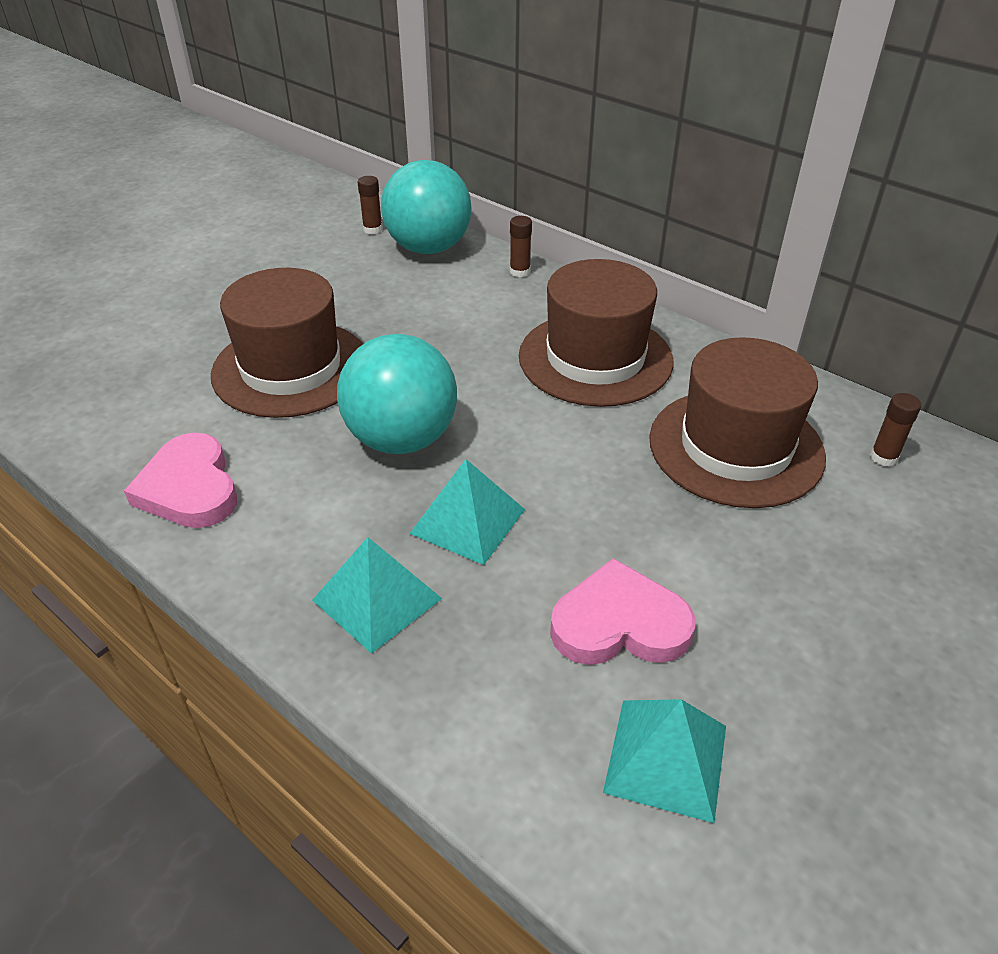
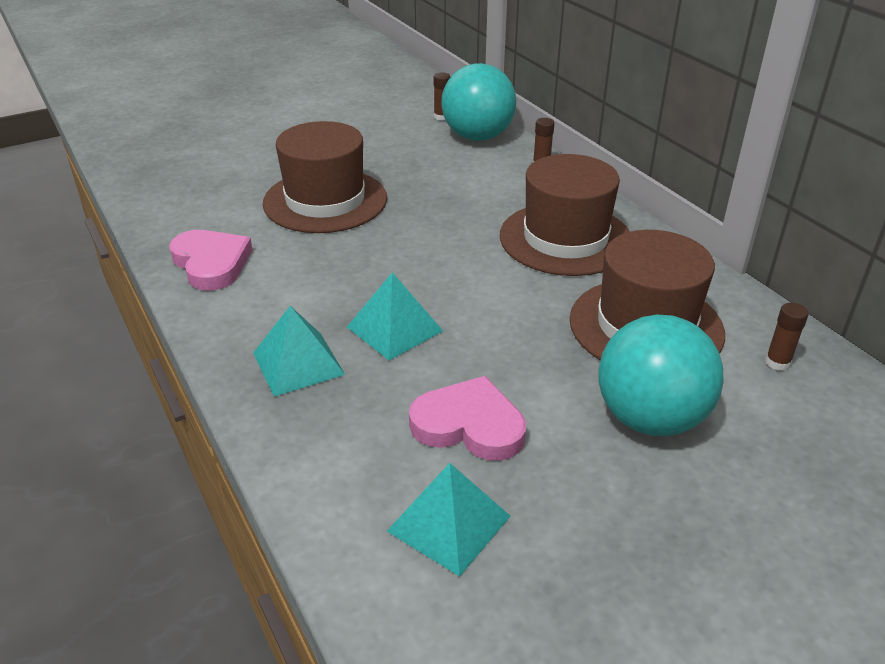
camera: 20 degrees right, 5 degrees down
pink heart [124,433,237,528] -> pink heart turned 150 degrees clockwise [169,230,253,291]
turquoise ball [337,334,457,454] -> turquoise ball moved to [598,315,724,436]

